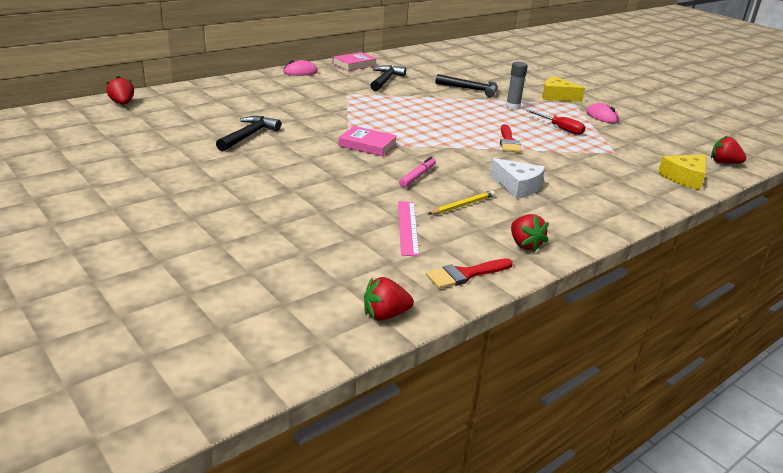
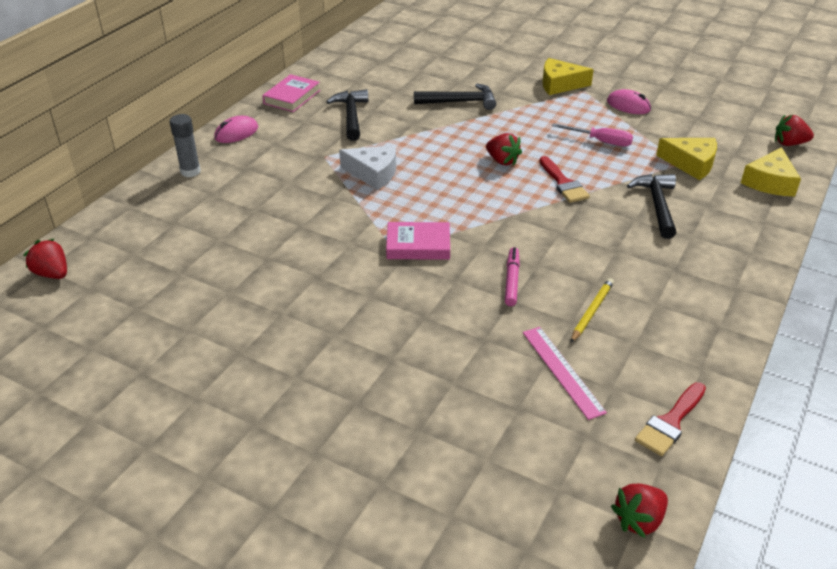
camera: 20 degrees left, 10 degrees up
black hammer [216,116,281,152] -> black hammer moved to [627,174,676,239]
white cheese [490,158,545,199] -> white cheese moved to [339,145,396,190]
grey glue stick [506,62,528,110] -> grey glue stick moved to [170,114,201,177]
red strawberry [511,214,549,252] -> red strawberry moved to [486,133,522,166]
red screwdriver [526,110,586,135] -> pink screwdriver [552,123,633,147]
none -> yellow cheese [656,138,717,180]

